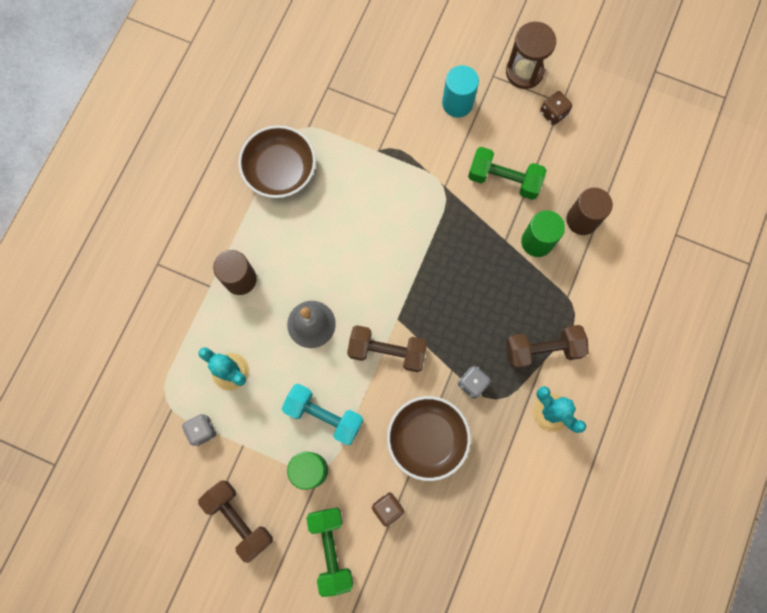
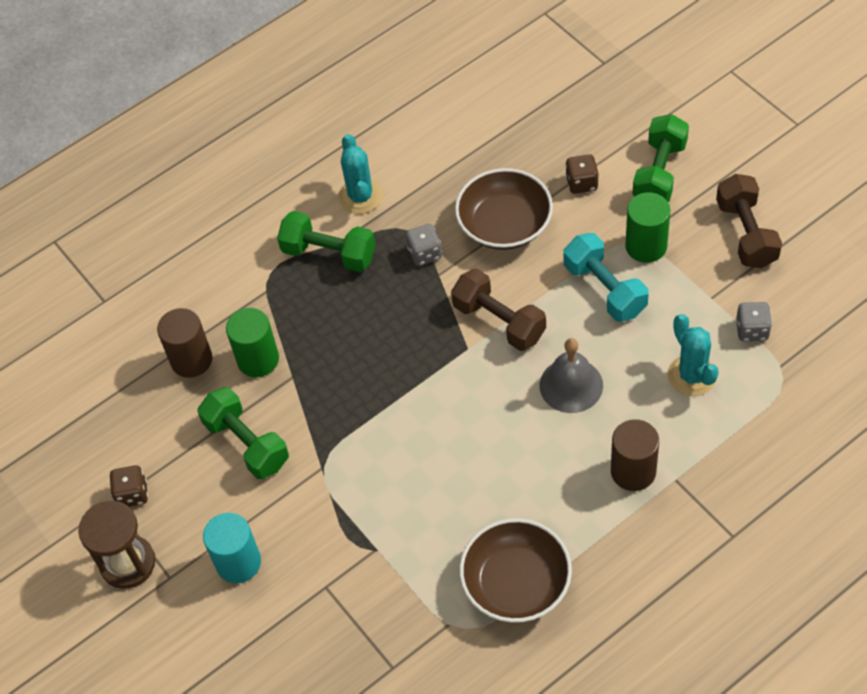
camera: 145 degrees left, 20 degrees down
brown dumbbell [506,325,589,369] -> green dumbbell [277,211,376,272]

